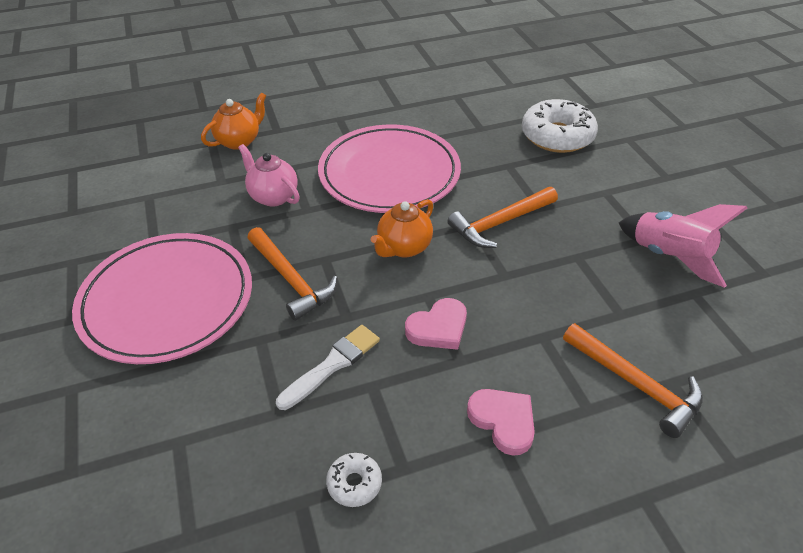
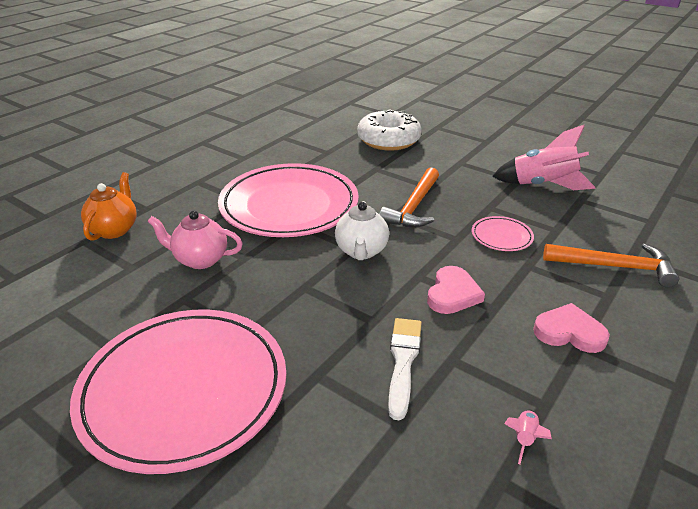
camera: 35 degrees left, 10 degrees down
orange hammer [247,227,338,321] -> none
white donut [326,453,382,507] -> pink rocket [505,409,552,464]
orange teapot [371,199,433,258] -> white teapot [335,201,389,260]
none -> pink plate [472,216,534,251]

